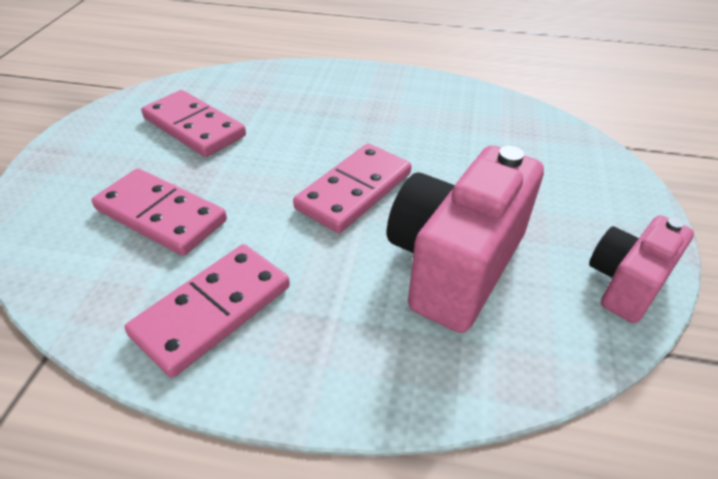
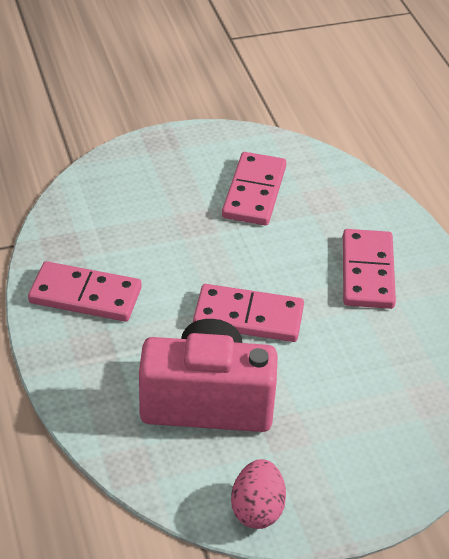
camera: 60 degrees right, 0 degrees up
pink domino [92,168,227,256] -> pink domino moved to [343,229,396,309]
pink camera [589,215,694,323] -> pink egg [231,459,286,529]

